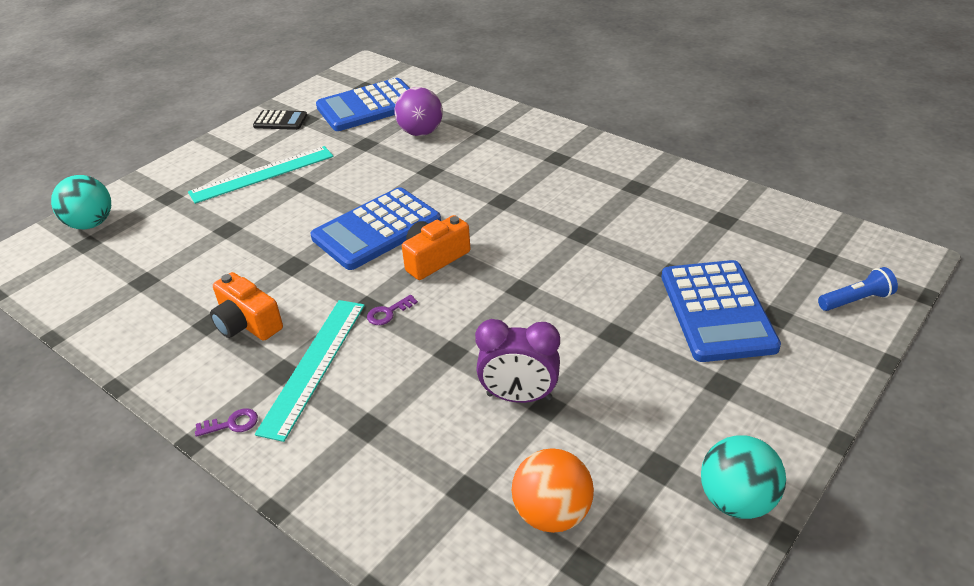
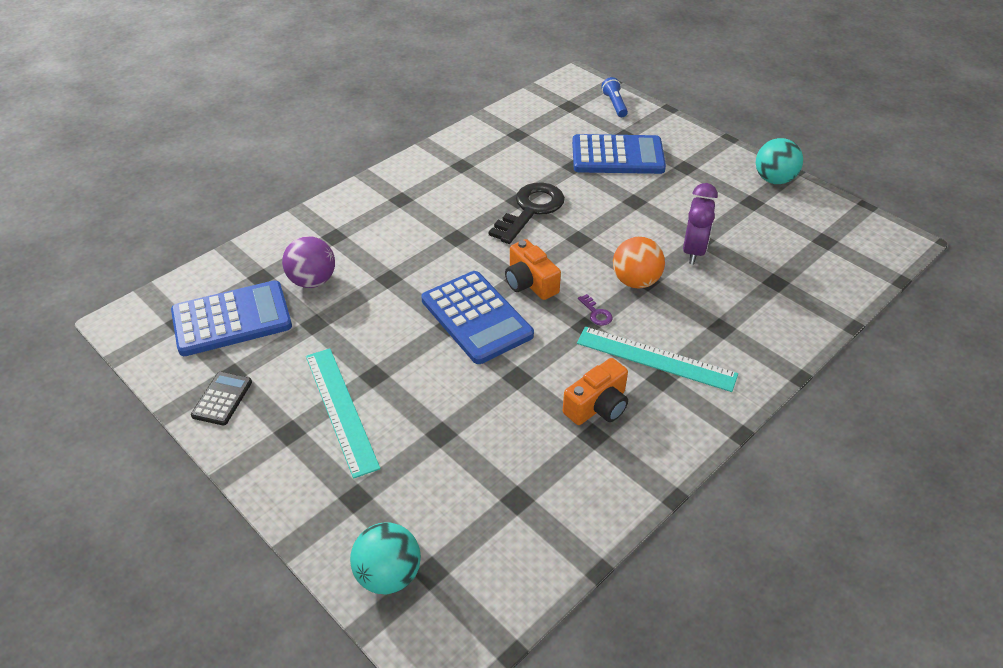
camera: 85 degrees left, 5 degrees up
purple key [195,408,258,437] -> none
blue calculator [316,78,410,131] -> blue calculator turned 90 degrees counterclockwise [171,280,292,356]
orange ball [512,448,594,533] -> orange ball moved to [613,237,665,288]
none -> black key [489,183,565,244]

